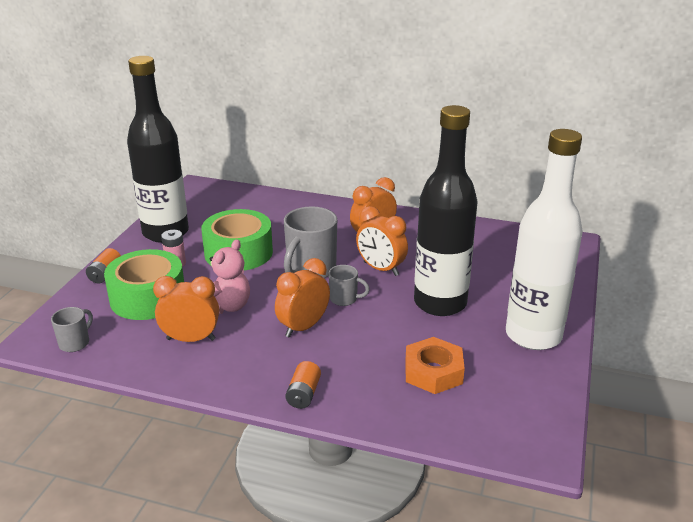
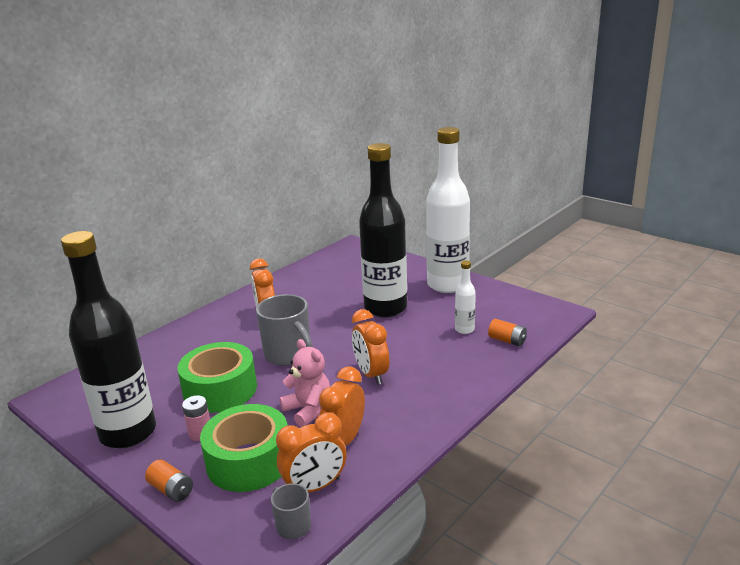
camera: 65 degrees left, 5 degrees down
orange battery [285,361,321,409] -> orange battery moved to [488,319,527,346]
grey mug [329,265,370,306] -> none
orange clock [356,206,408,276] -> orange clock moved to [276,413,347,492]
orange nut [405,337,465,394] -> white bottle [455,260,476,334]

